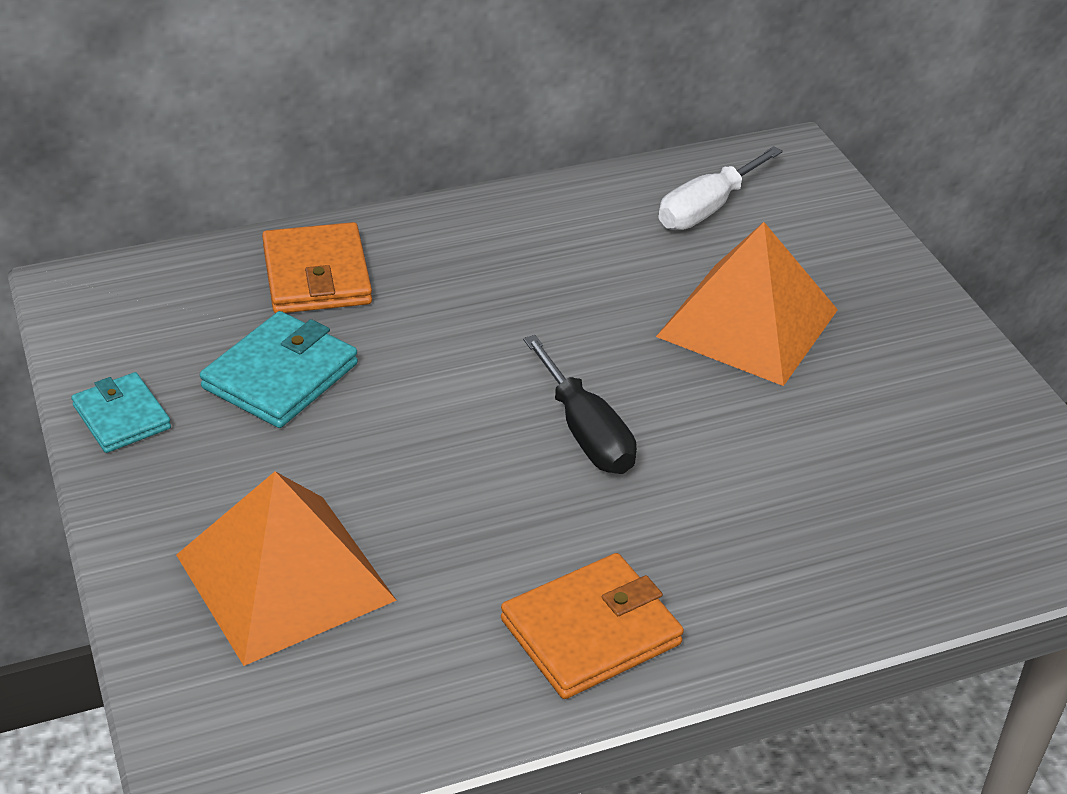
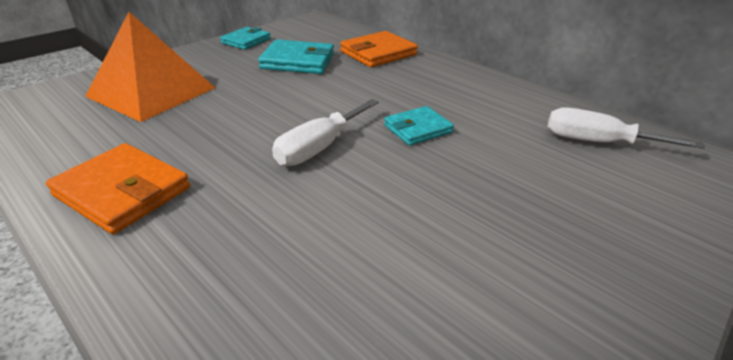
camera: 65 degrees right, 5 degrees down
black screwdriver [523,335,637,474] -> white screwdriver [272,99,379,166]
orange pyramid [656,222,838,386] -> none
none -> turquoise wallet [384,106,454,146]

